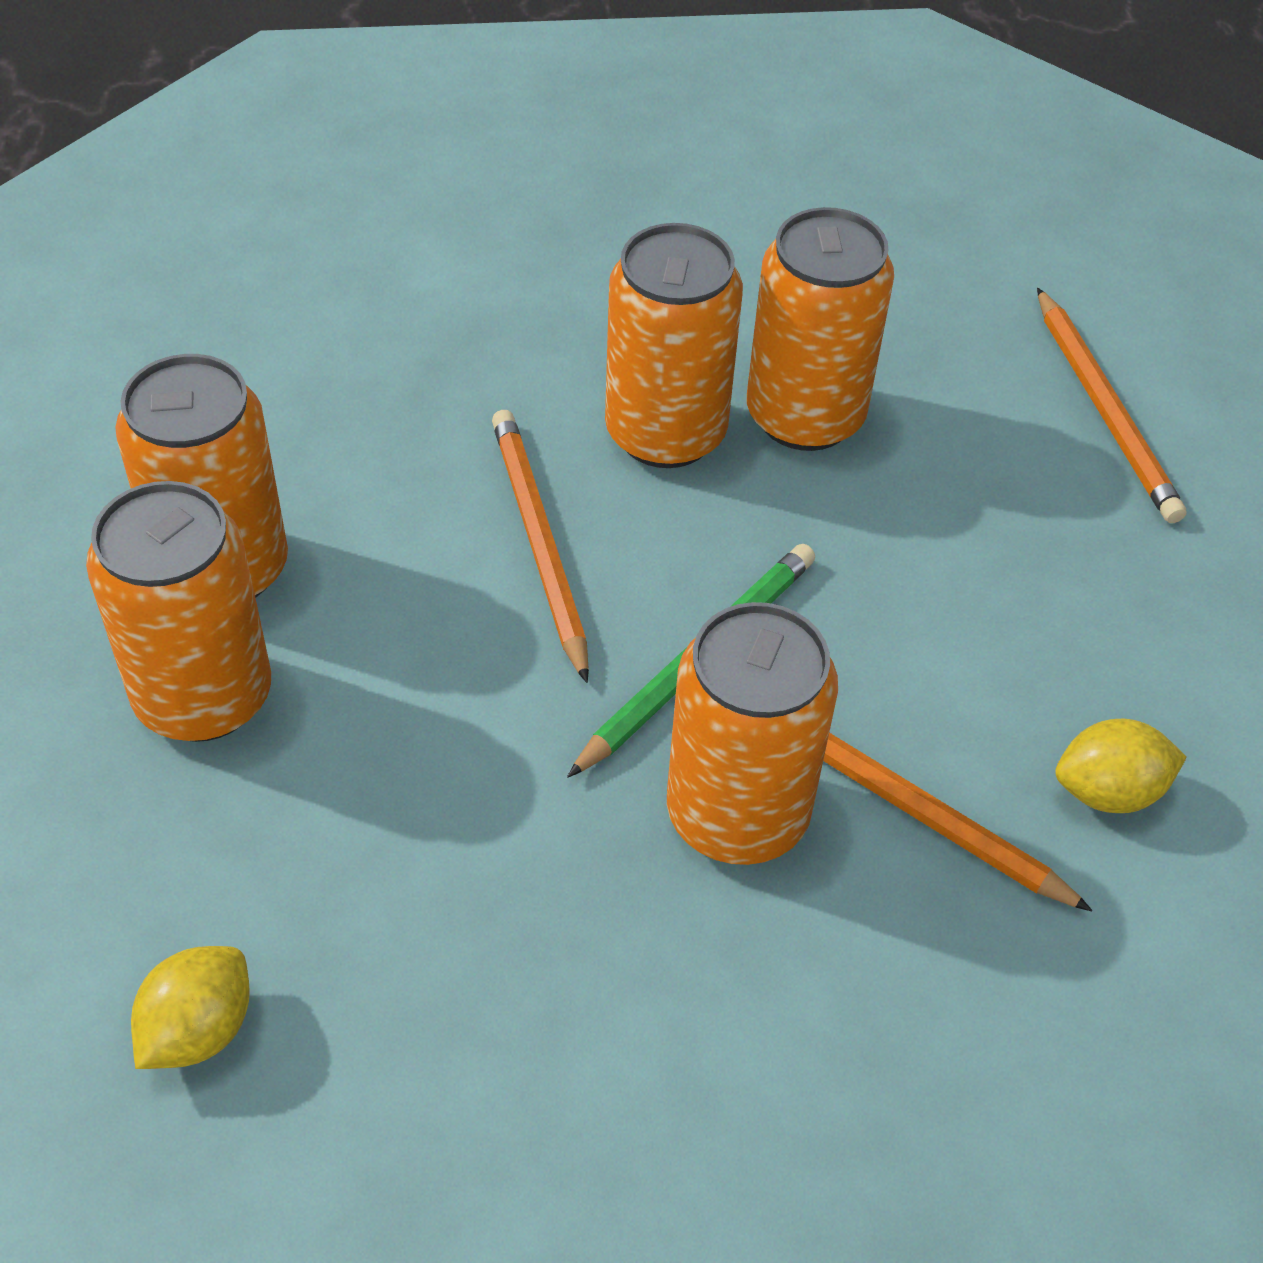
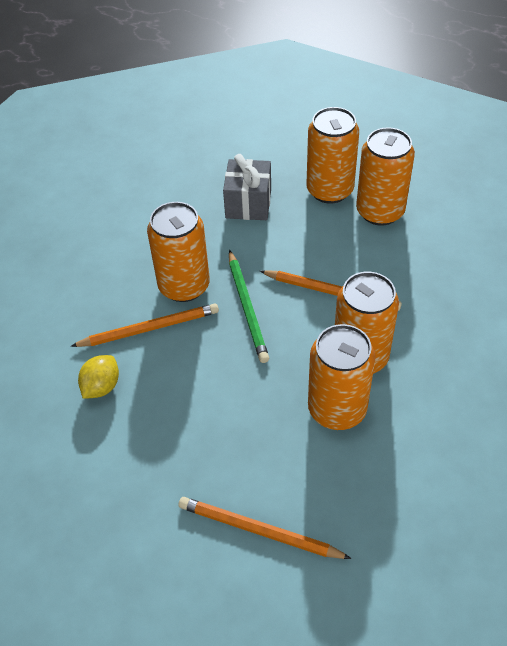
camera: 130 degrees right, 0 degrees up
yellow lemon [131,946,250,1069] -> none
none -> grey gift [223,154,271,220]

